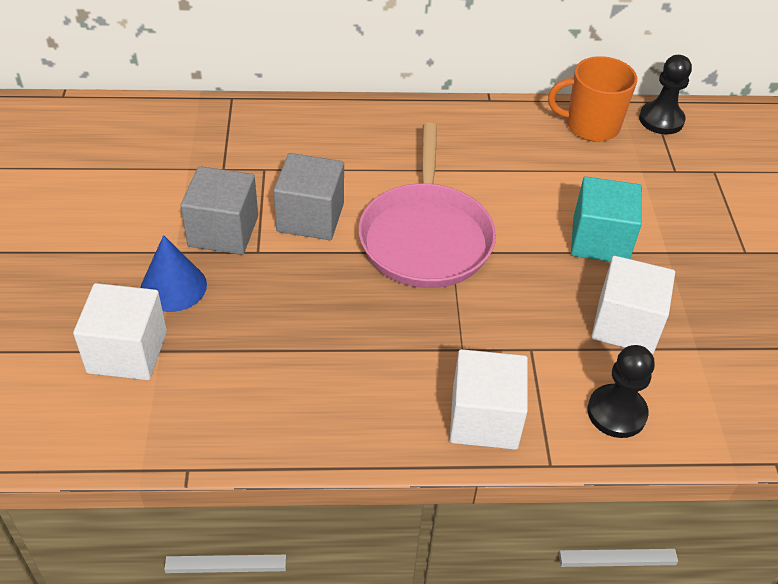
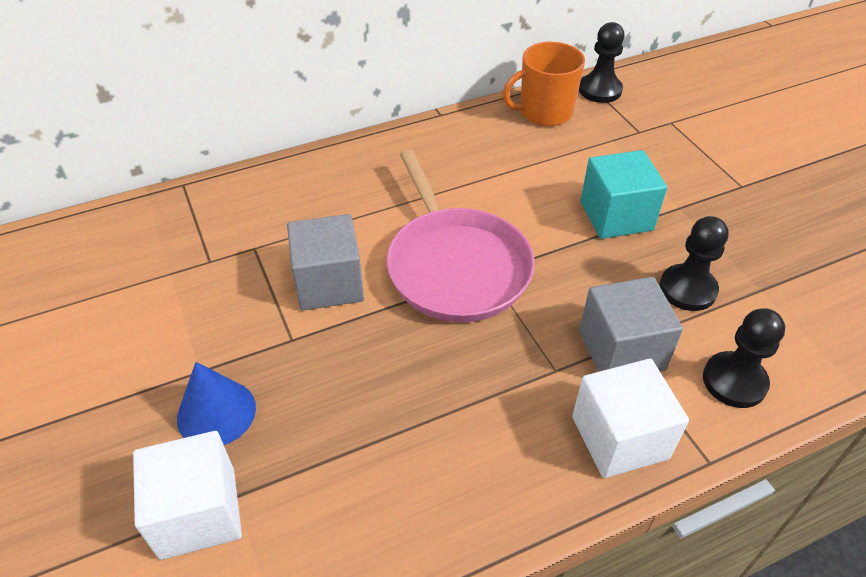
camera: 20 degrees left, 0 degrees up
grey cube [181,166,258,255] -> grey cube moved to [579,277,683,372]
white cube [591,256,675,354] -> black pawn [660,216,729,311]

